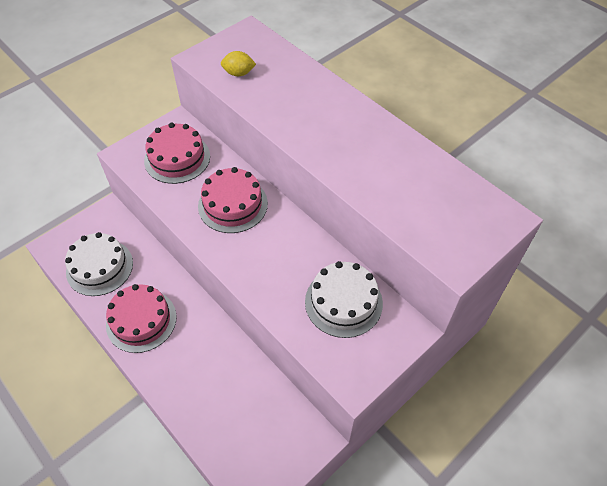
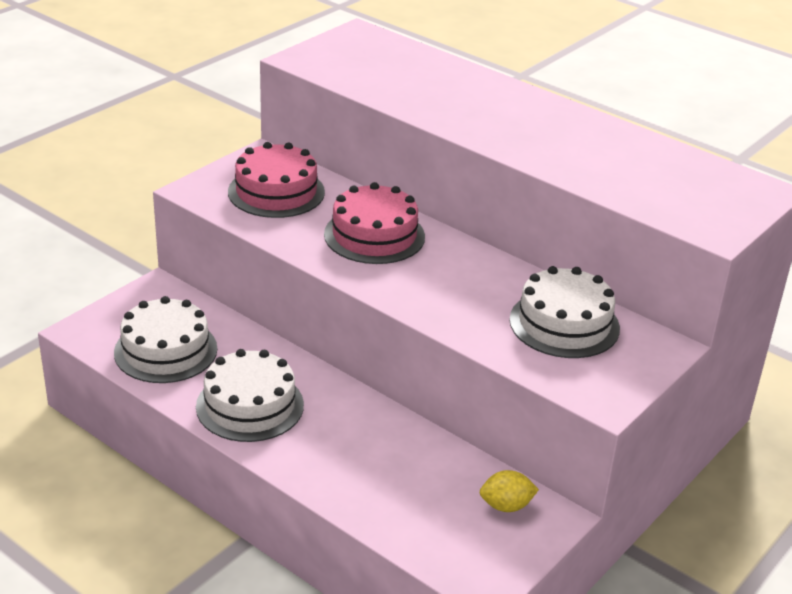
camera: 10 degrees left, 20 degrees down
pink cake [106,284,177,353] -> white cake [196,349,304,442]
yellow lemon [221,51,256,76] -> yellow lemon moved to [479,470,539,512]

